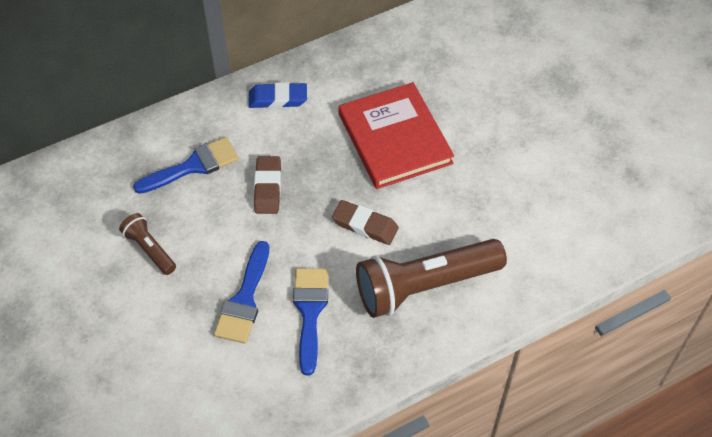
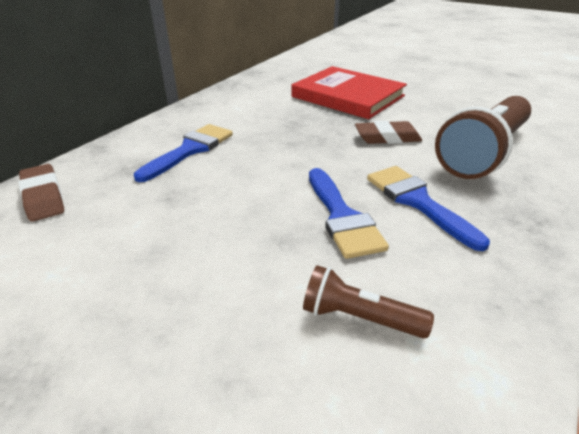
camera: 30 degrees left, 20 degrees down
brown flashlight [119,213,176,275] -> brown flashlight moved to [303,265,434,338]
blue eraser [248,82,307,108] -> none
brown eraser [254,156,281,214] -> brown eraser moved to [18,164,64,222]

